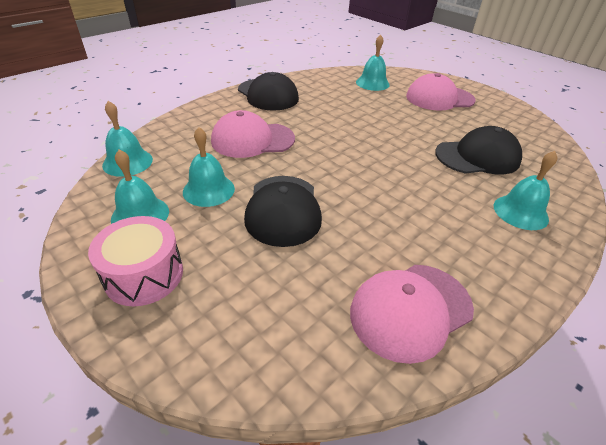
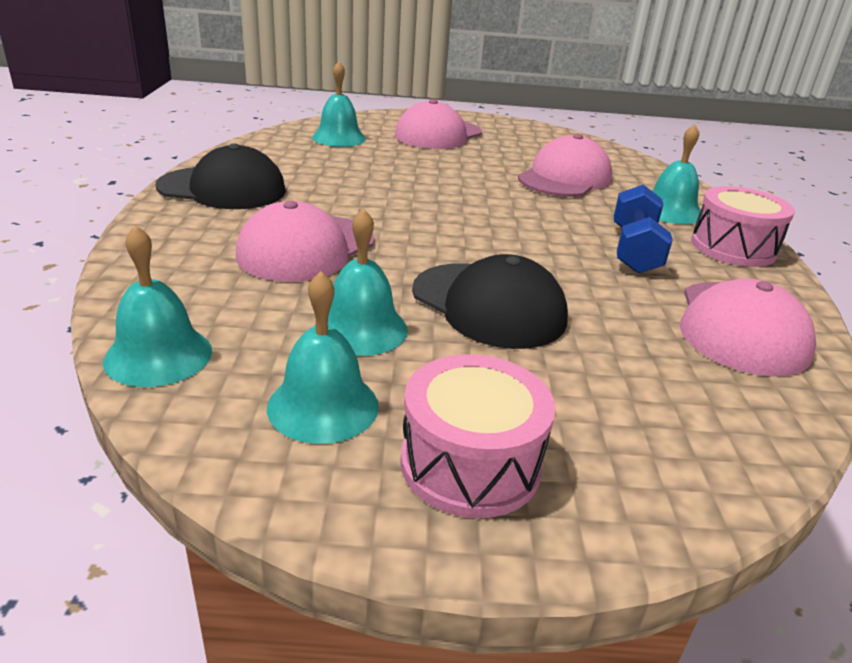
camera: 45 degrees left, 10 degrees down
black cap [435,126,522,174] -> pink cap [518,134,612,197]
none -> blue dumbbell [614,184,673,274]
none -> pink drum [691,186,795,267]

